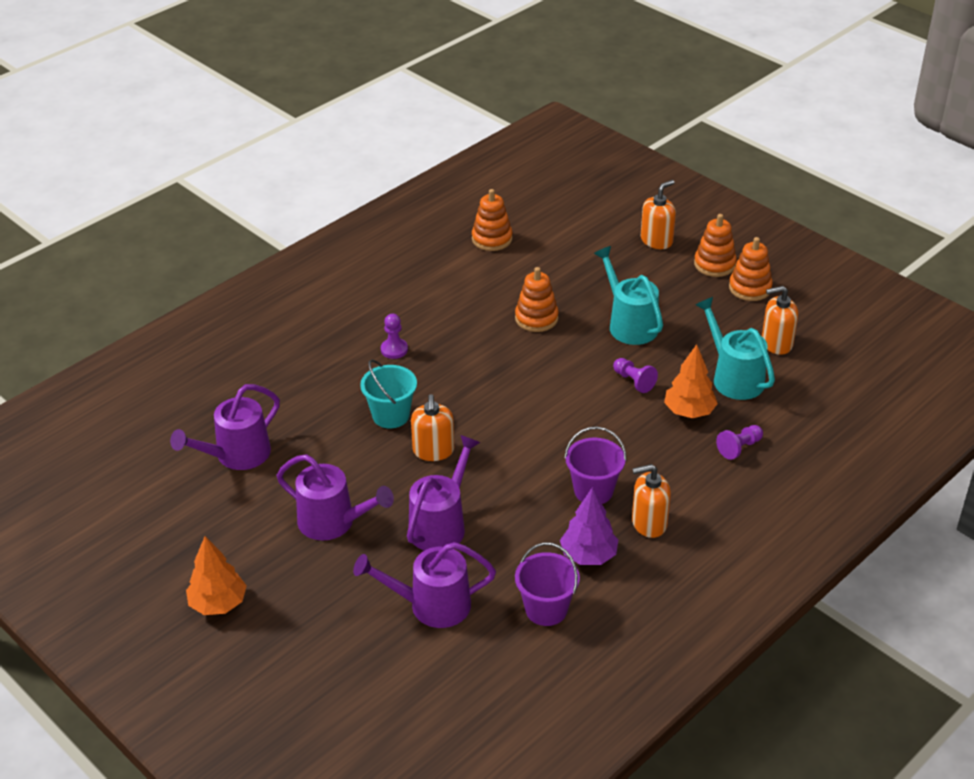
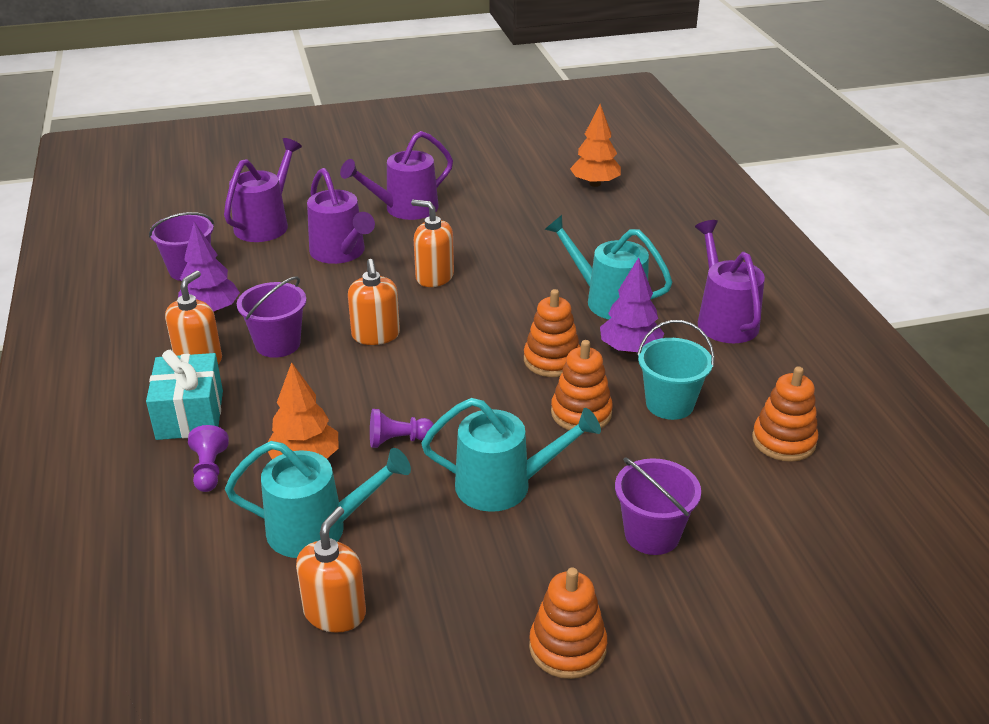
camera: 120 degrees right, 5 degrees down
purple watering can [170,384,280,470] -> purple watering can moved to [695,220,765,343]
orange tree [186,536,247,615] -> orange tree moved to [570,104,621,187]
turquoise bucket [360,359,417,428] -> turquoise bucket moved to [637,320,715,420]
purple pawn [381,314,408,359] -> turquoise watering can [544,215,672,319]
orange soap dispenser [641,180,676,249] -> orange soap dispenser moved to [348,259,400,345]
orange stacking toy [729,237,773,301] -> orange stacking toy moved to [524,289,580,377]
none -> turquoise gift [146,350,223,440]
none -> purple tree [600,257,664,354]
none -> purple bucket [615,457,701,555]

